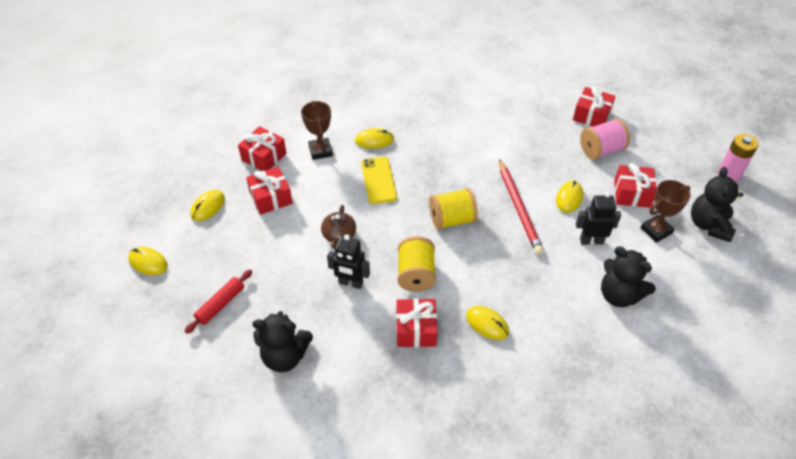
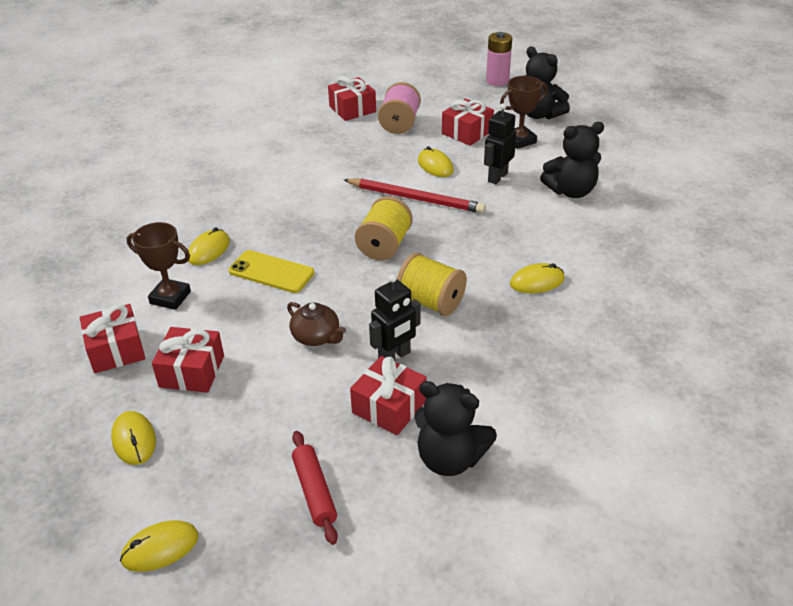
camera: 55 degrees left, 10 degrees down
black teddy bear [253,311,313,372] -> black teddy bear turned 75 degrees clockwise [415,381,497,476]
red gift [396,299,437,347] -> red gift moved to [350,356,427,435]
brown trophy [641,180,691,243] -> brown trophy turned 60 degrees clockwise [500,76,548,149]

